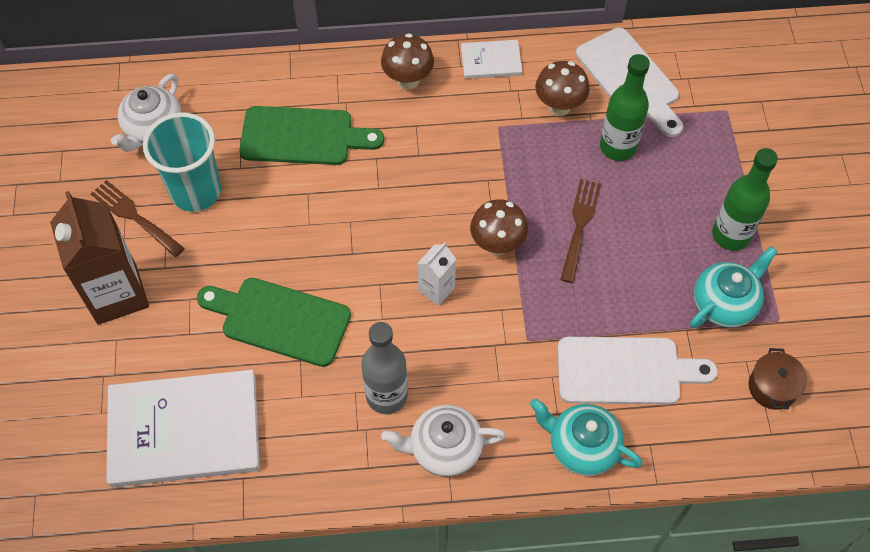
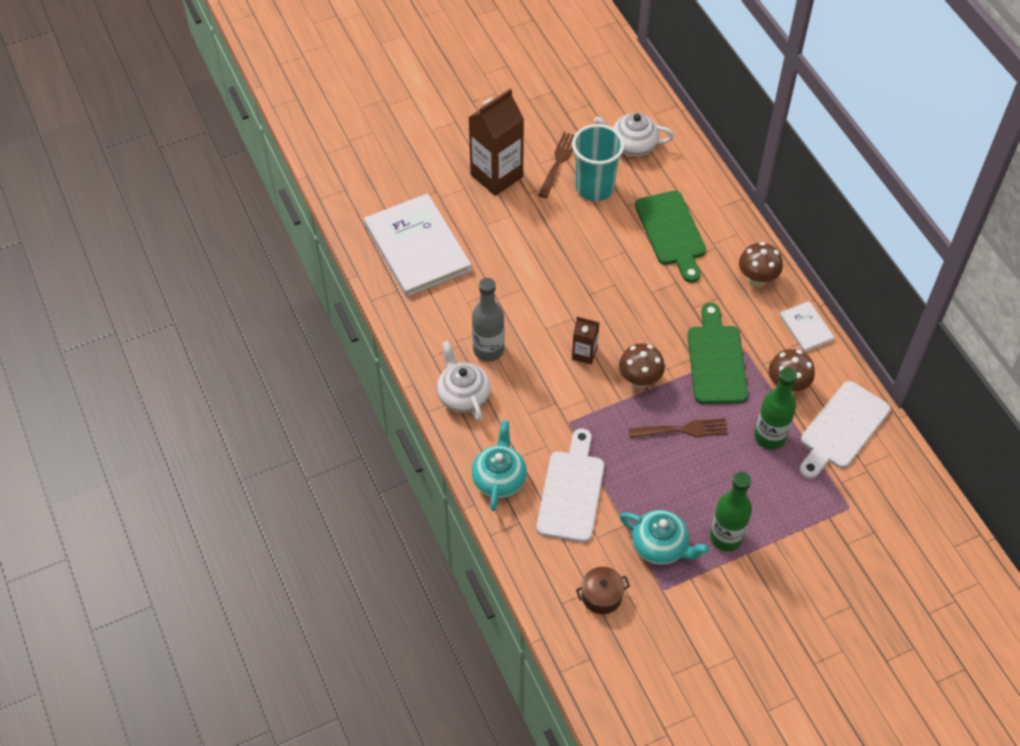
camera: 70 degrees right, 5 degrees down
green cutting board [197,278,351,367] -> green cutting board moved to [687,303,748,404]
white carton [417,242,456,306] -> brown carton [572,316,600,364]
white cutting board [557,337,718,405] -> white cutting board turned 150 degrees counterclockwise [537,429,604,543]

